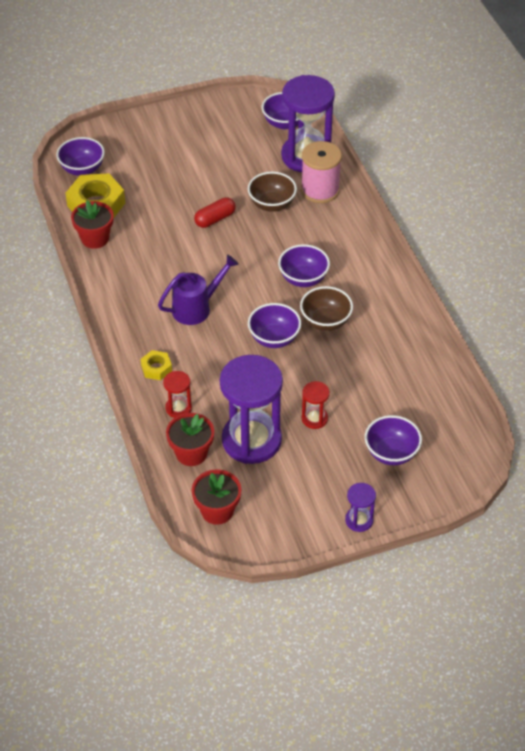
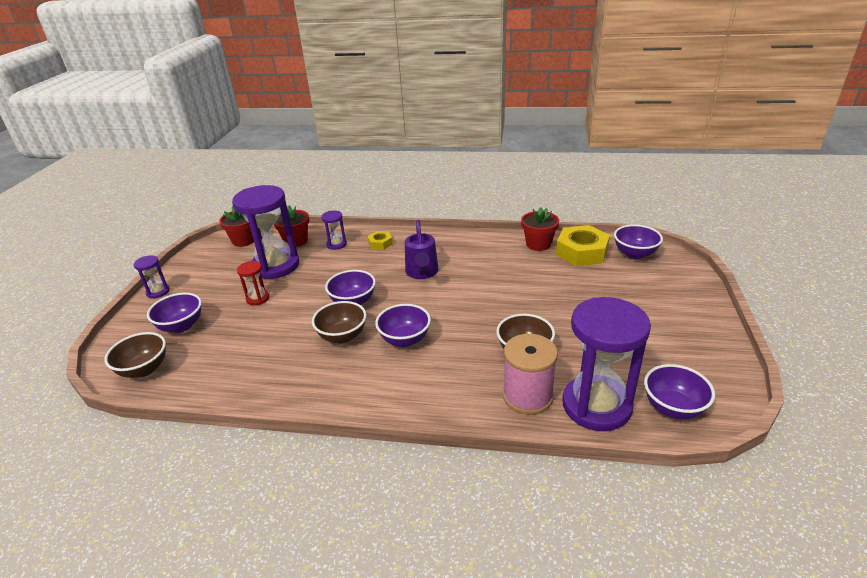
camera: 120 degrees right, 15 degrees down
red hourglass [163,371,192,418] -> purple hourglass [321,211,347,250]
red capsule [194,197,236,228] -> none
none -> brown bowl [104,332,166,378]

